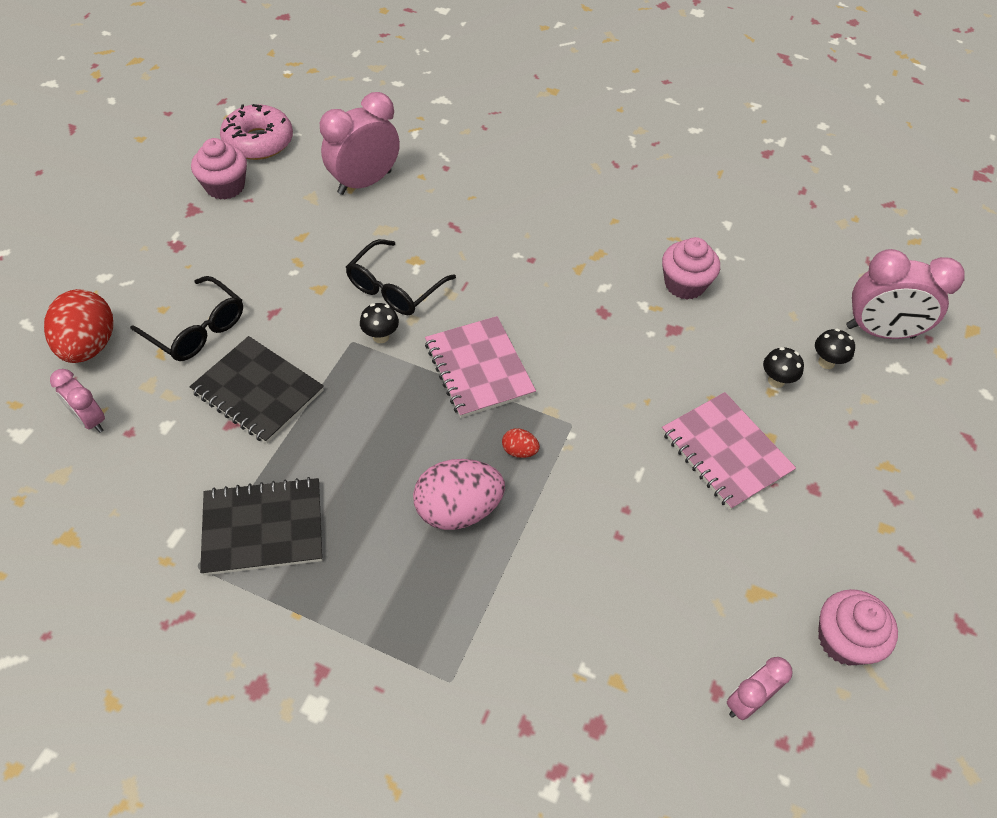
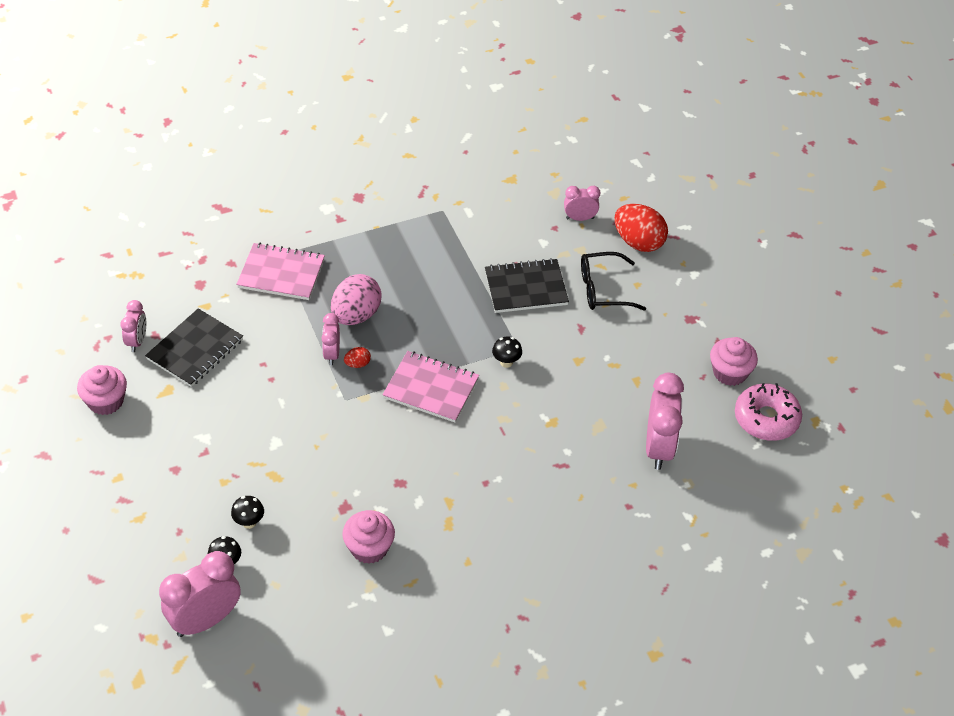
camera: 135 degrees right, 5 degrees down
black notebook [200,477,322,576] -> black notebook moved to [145,309,243,387]
black glasses [346,239,456,315] -> none
pink notebook [662,392,796,510] -> pink notebook moved to [236,243,325,300]
none -> pink clock [321,313,340,365]

